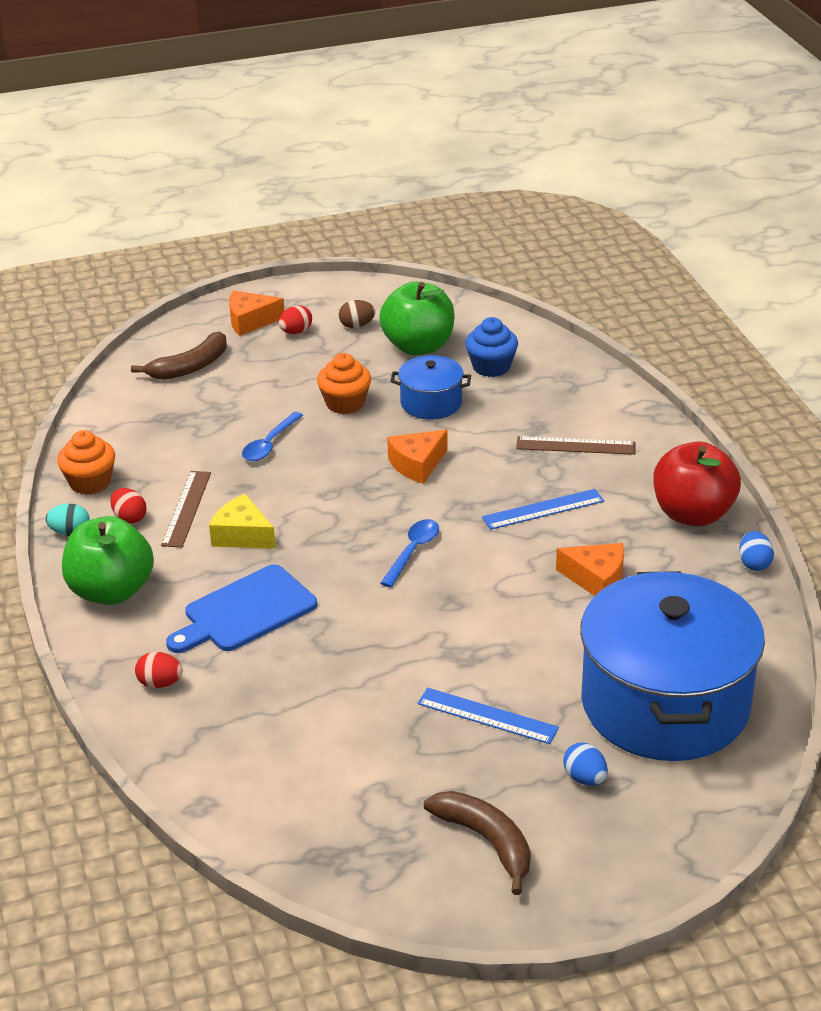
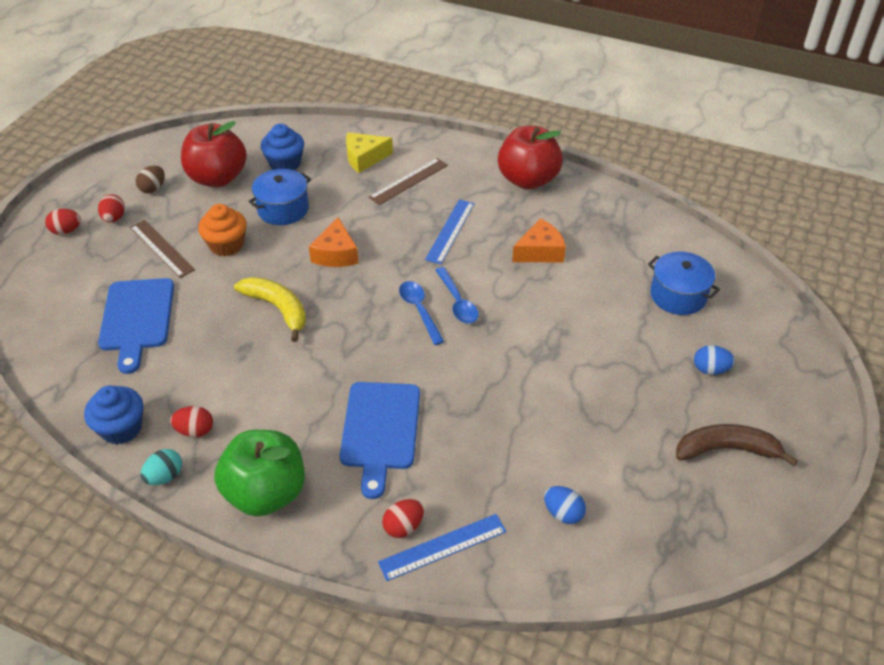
camera: 50 degrees left, 10 degrees up
orange cupcake [57,430,115,495] -> blue cupcake [84,385,143,444]
brown banana [131,332,227,380] -> none
brown ruler [161,471,211,548] -> brown ruler moved to [130,220,195,278]
yellow cheese [209,494,276,549] -> yellow cheese moved to [346,133,393,173]
orange cheese [229,291,284,336] -> red egg [45,209,81,235]
blue spoon [242,412,303,461] -> blue spoon moved to [435,267,479,324]
green apple [379,282,455,355] -> red apple [181,121,247,187]
blue ruler [417,688,559,744] -> blue ruler moved to [378,514,506,581]
blue pot [580,571,765,761] -> blue pot [648,252,720,315], size x0.46
blue egg [739,531,774,571] -> blue egg moved to [544,486,586,524]
none -> blue cutting board [98,278,174,374]
none -> yellow banana [234,277,306,342]

